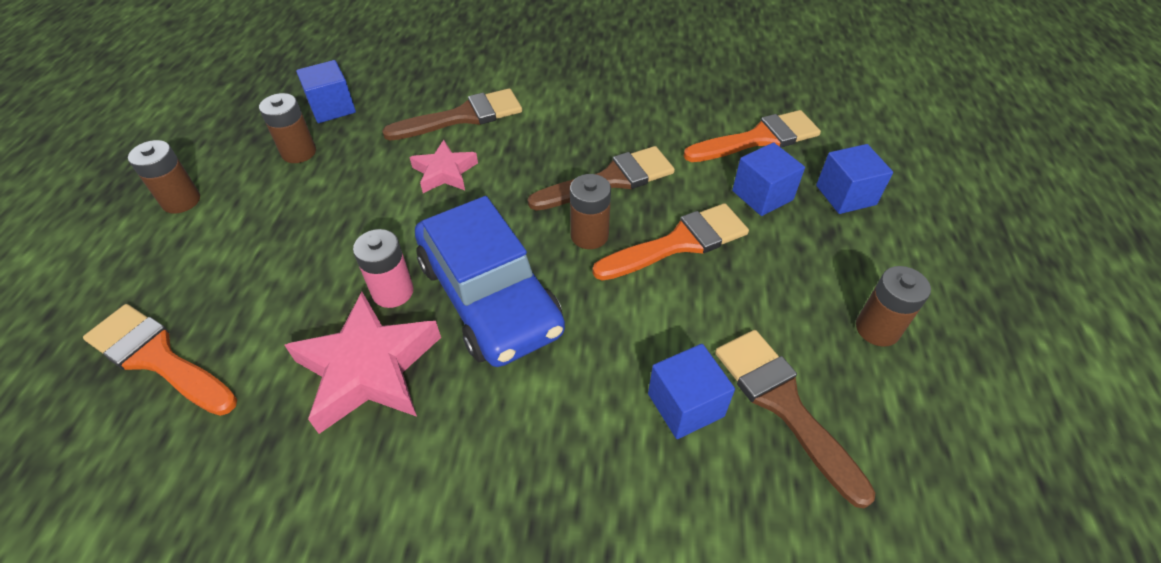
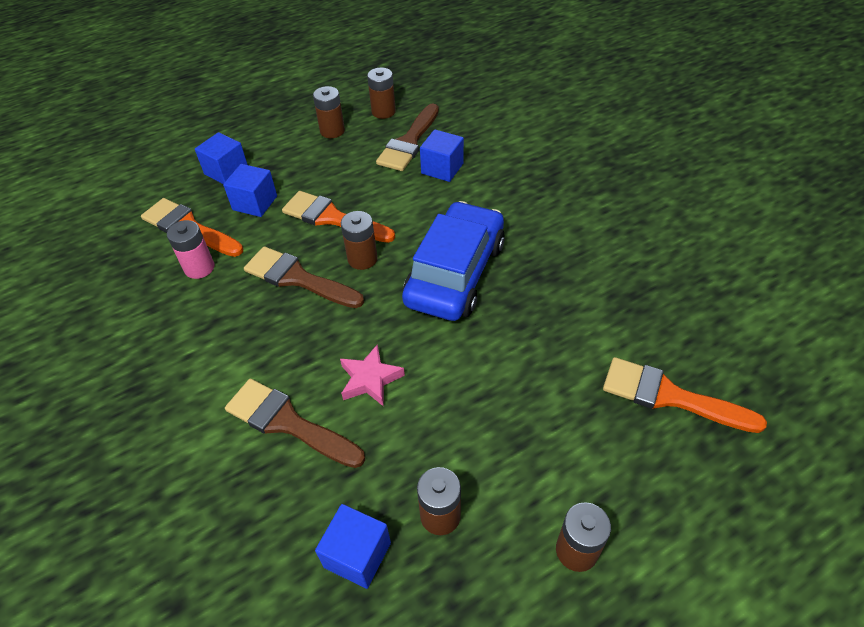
camera: 125 degrees left, 0 degrees up
orange brush [83,304,237,416] -> orange brush turned 120 degrees clockwise [603,357,767,433]
pink star [285,292,441,434] -> none
pink battery [353,229,414,308] -> pink battery moved to [167,220,214,279]
none -> brown battery [367,67,396,119]

